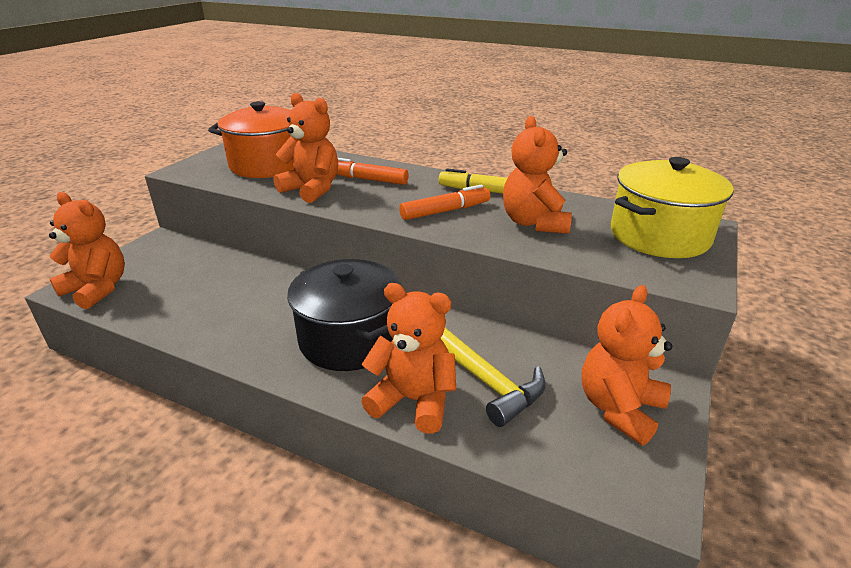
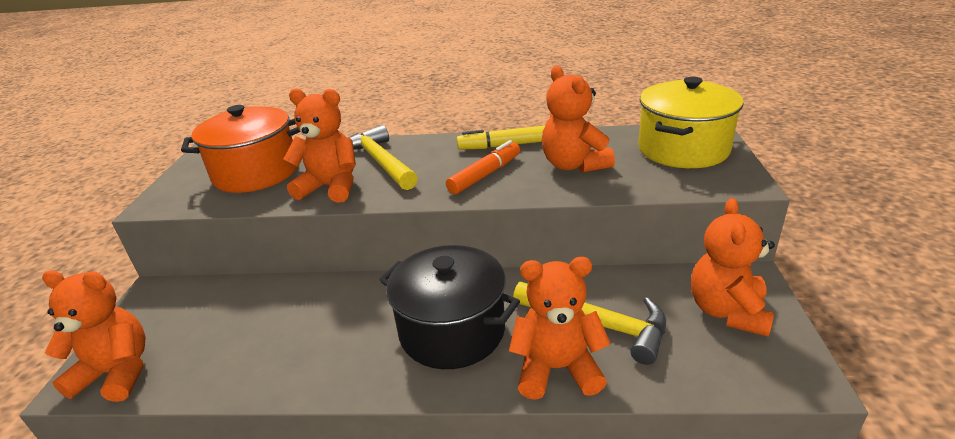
camera: 20 degrees left, 0 degrees up
orange marker [336,158,408,185] -> yellow hammer [348,125,418,190]

